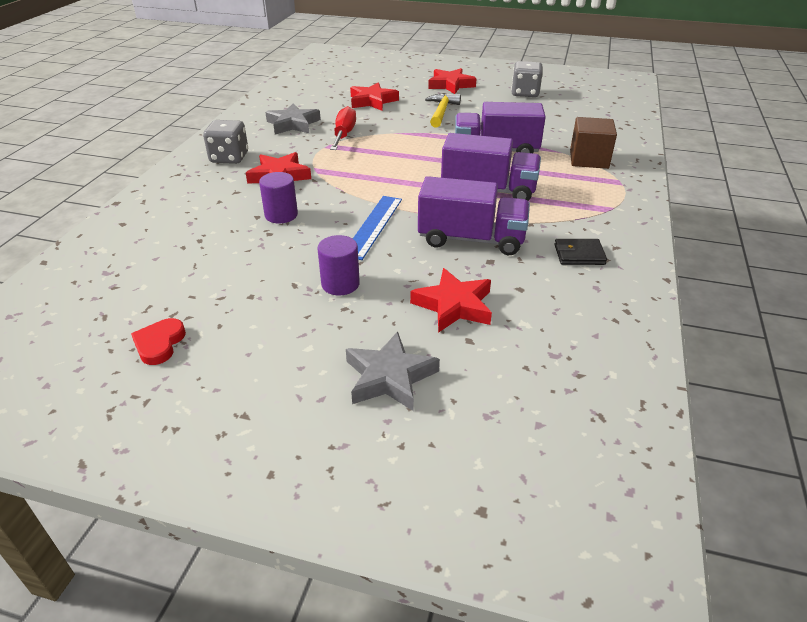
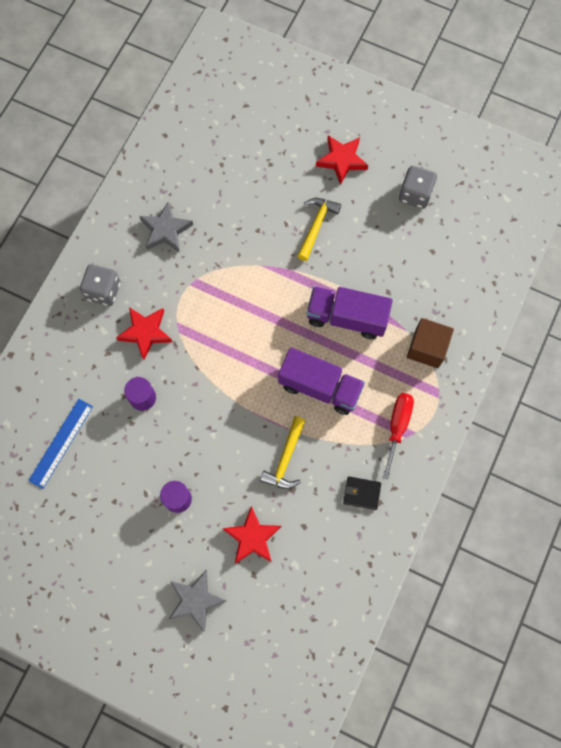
camera: 10 degrees right, 35 degrees up
red heart [131,318,186,365] -> none
red screwdriver [330,106,356,150] -> red screwdriver moved to [382,393,414,480]
red star [350,83,399,111] -> none
blue ruler [353,196,402,260] -> blue ruler moved to [28,399,93,489]
purple truck [418,176,530,255] -> yellow hammer [260,416,306,489]

